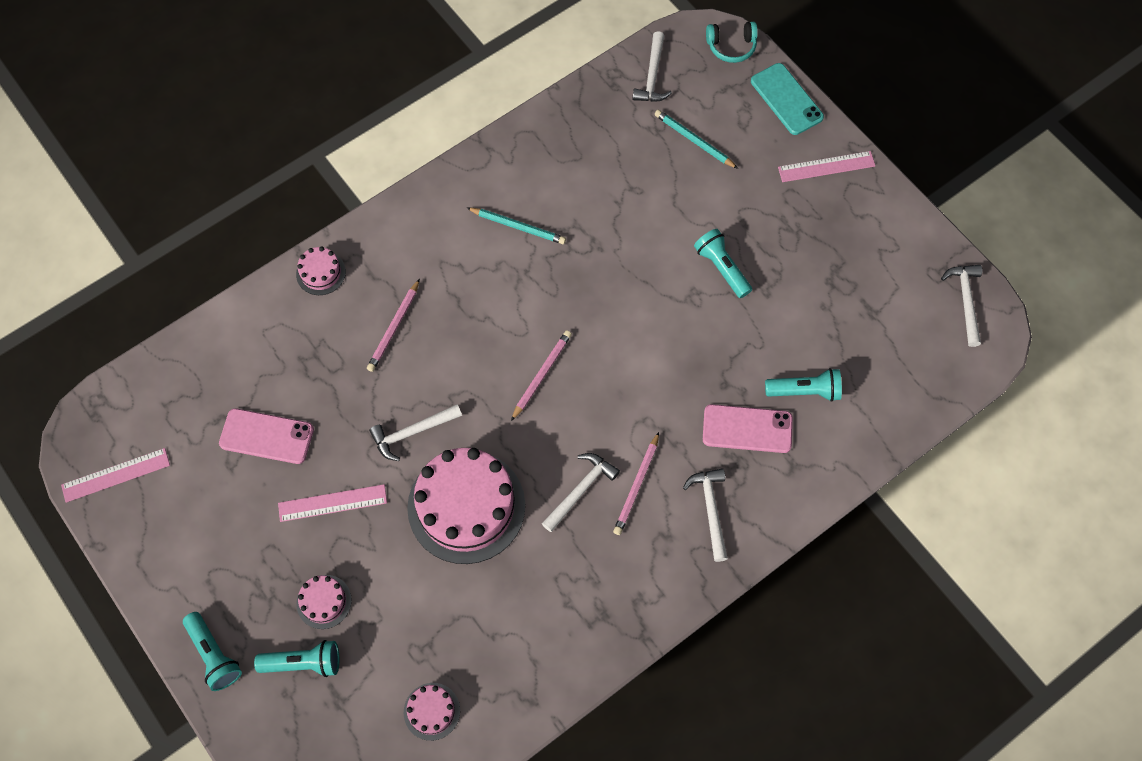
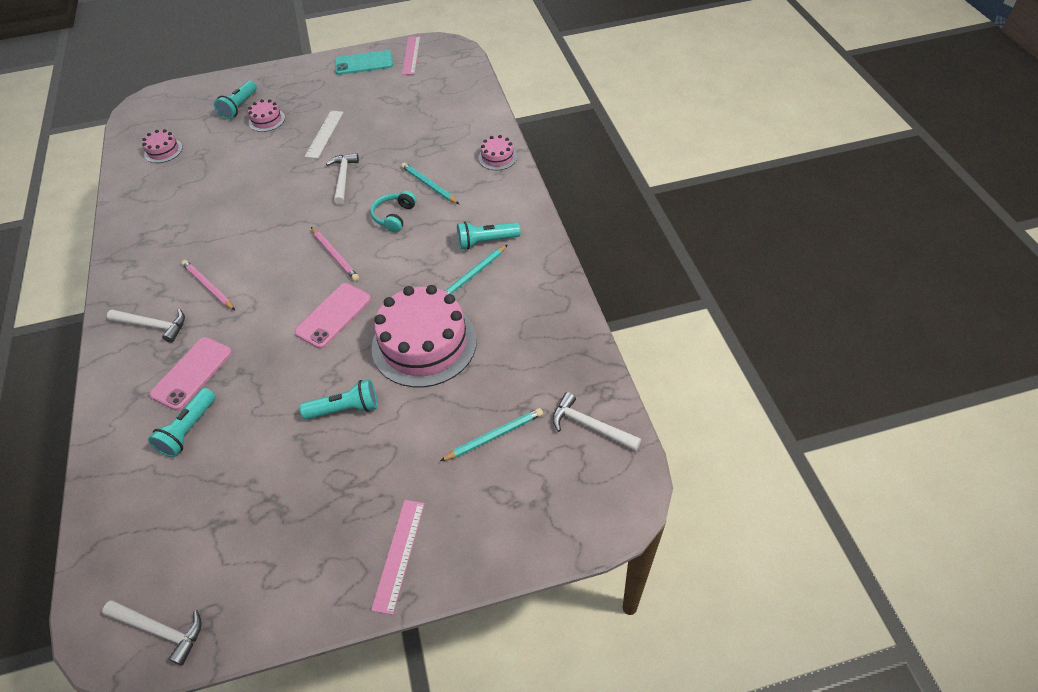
camera: 115 degrees right, 15 degrees down
turquoise flashlight [183,612,242,691] -> turquoise flashlight moved to [457,221,521,250]
pink phone [219,408,314,464] -> pink phone moved to [294,283,371,349]
pink ruler [278,484,387,522] -> white ruler [305,111,344,159]
pink pencil [367,279,420,372] -> turquoise pencil [401,162,459,204]
pink cake [407,448,525,564] -> pink cake moved to [372,285,477,387]
white hammer [542,453,620,532] -> none
turquoise headphones [706,22,758,63] -> turquoise headphones moved to [371,190,417,233]
turquoise phone [751,63,824,135] -> turquoise phone moved to [335,50,393,75]

